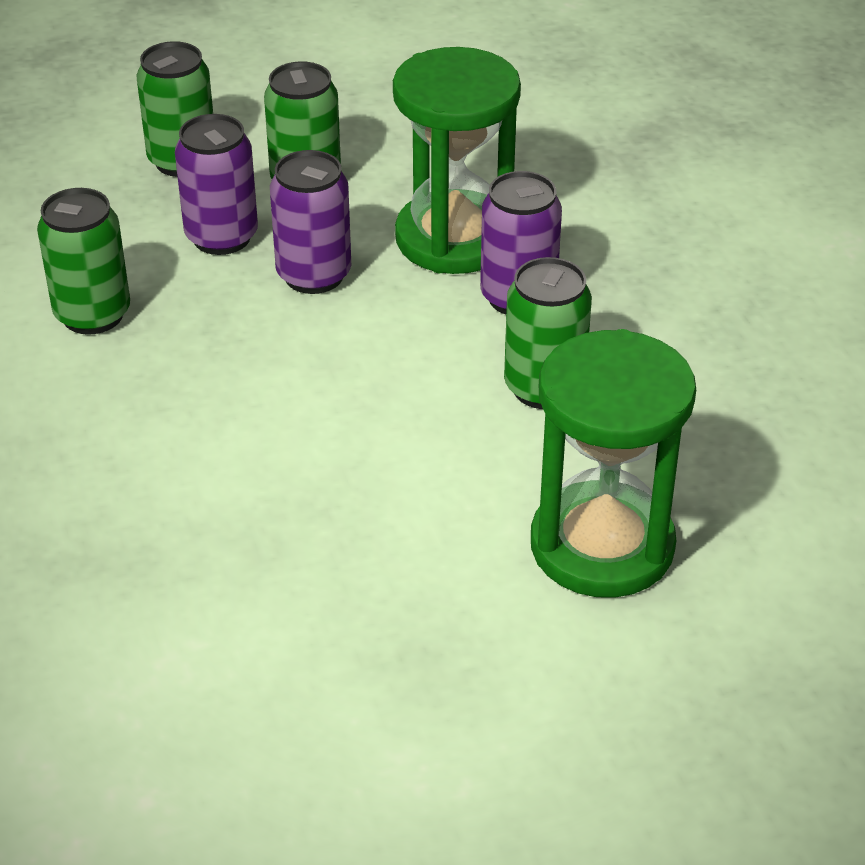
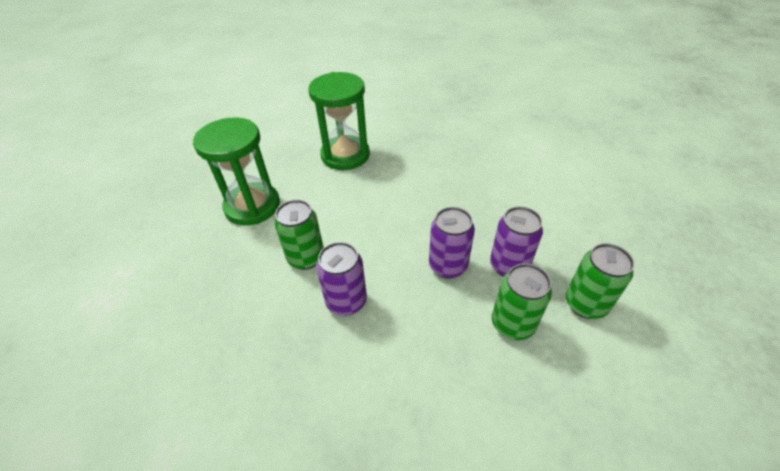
camera: 150 degrees right, 5 degrees up
green can [37,188,130,335] -> none
green hourglass [393,47,521,274] -> green hourglass moved to [309,72,370,170]

